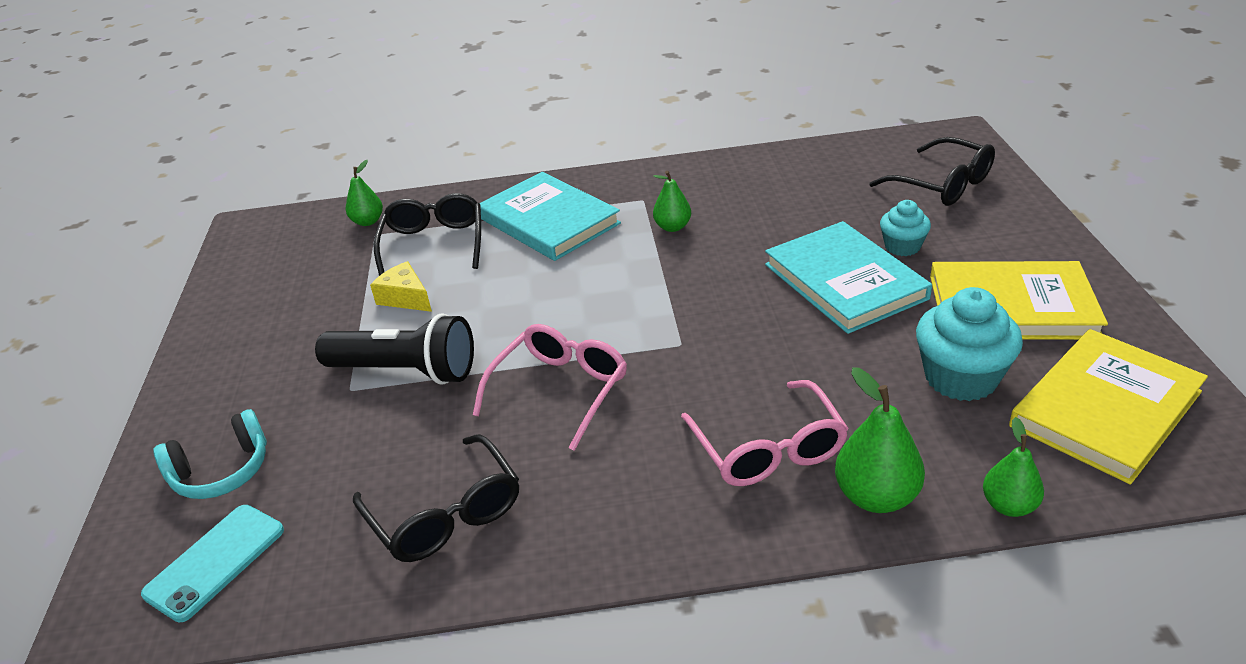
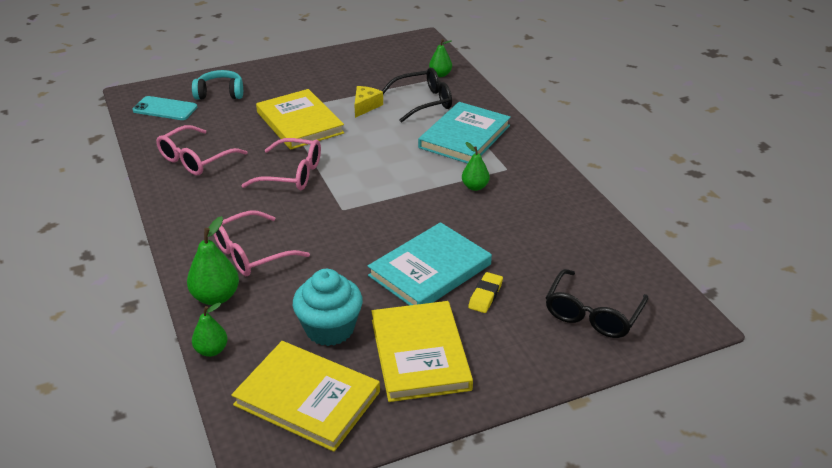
camera: 70 degrees right, 0 degrees up
turquoise headphones [153,409,267,499] -> turquoise headphones turned 135 degrees clockwise [192,70,243,100]
black flashlight [315,313,474,385] -> yellow book [256,89,344,150]
black glasses [353,434,519,562] -> pink glasses [156,125,247,175]
turquoise cupcake [880,200,931,256] -> yellow eraser [468,272,503,313]

